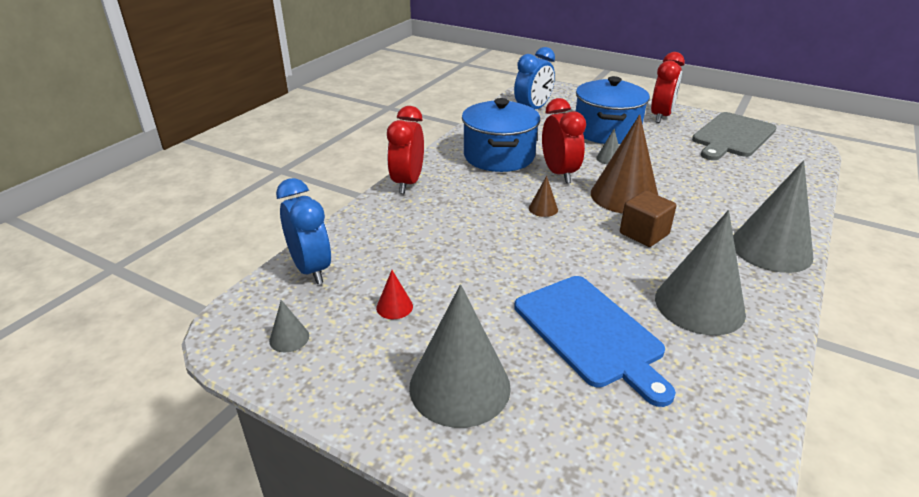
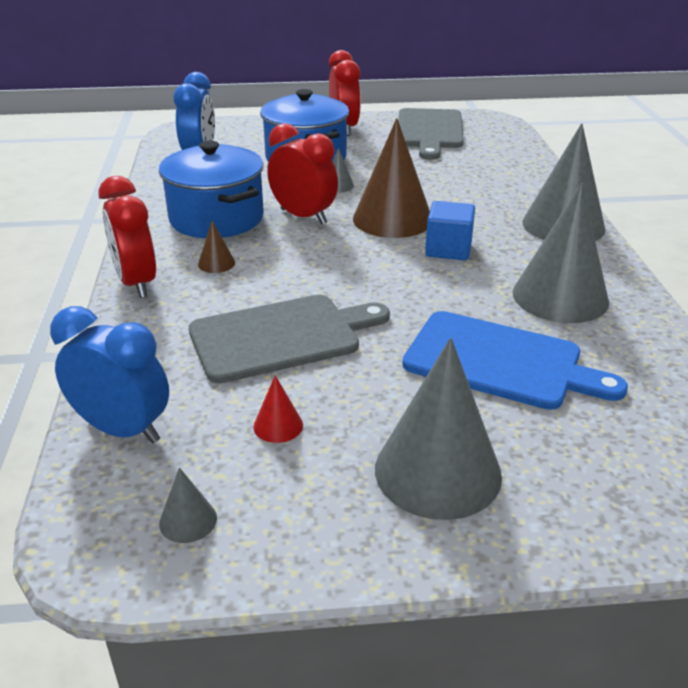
camera: 35 degrees left, 0 degrees up
brown cone [529,176,558,217] -> brown cone moved to [198,221,235,273]
brown cube [620,191,677,247] -> blue cube [425,201,475,260]
none -> grey cutting board [189,295,390,383]

